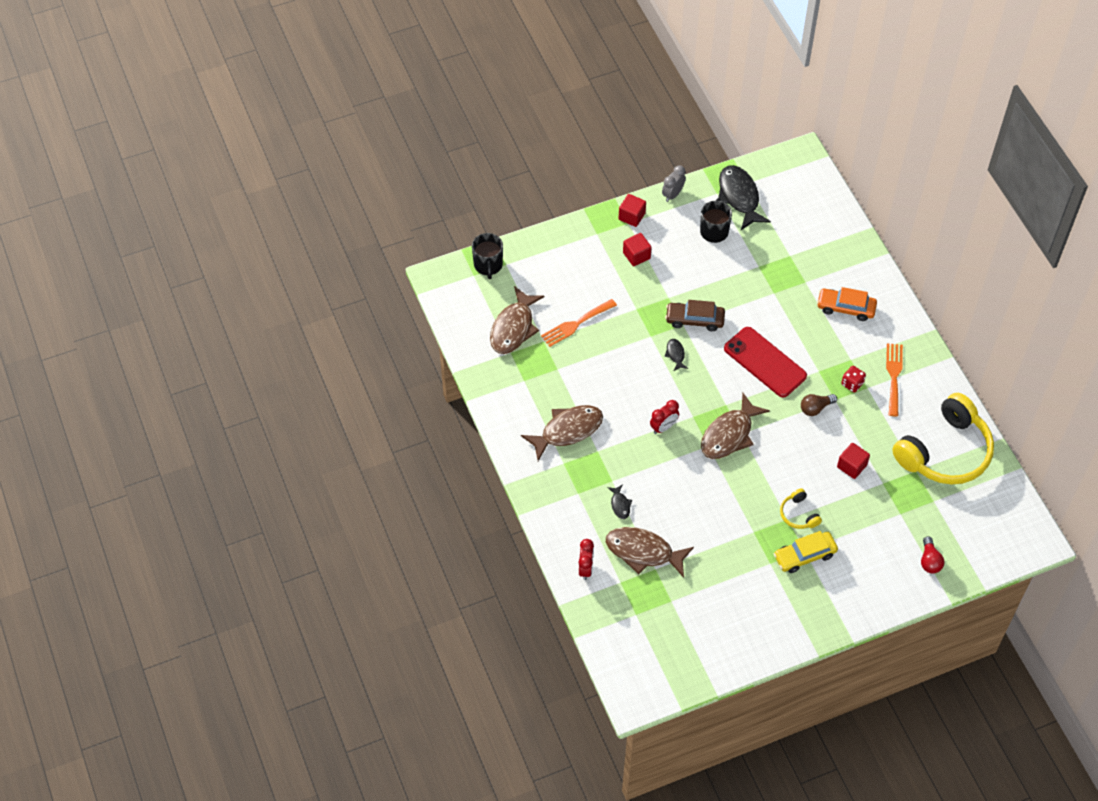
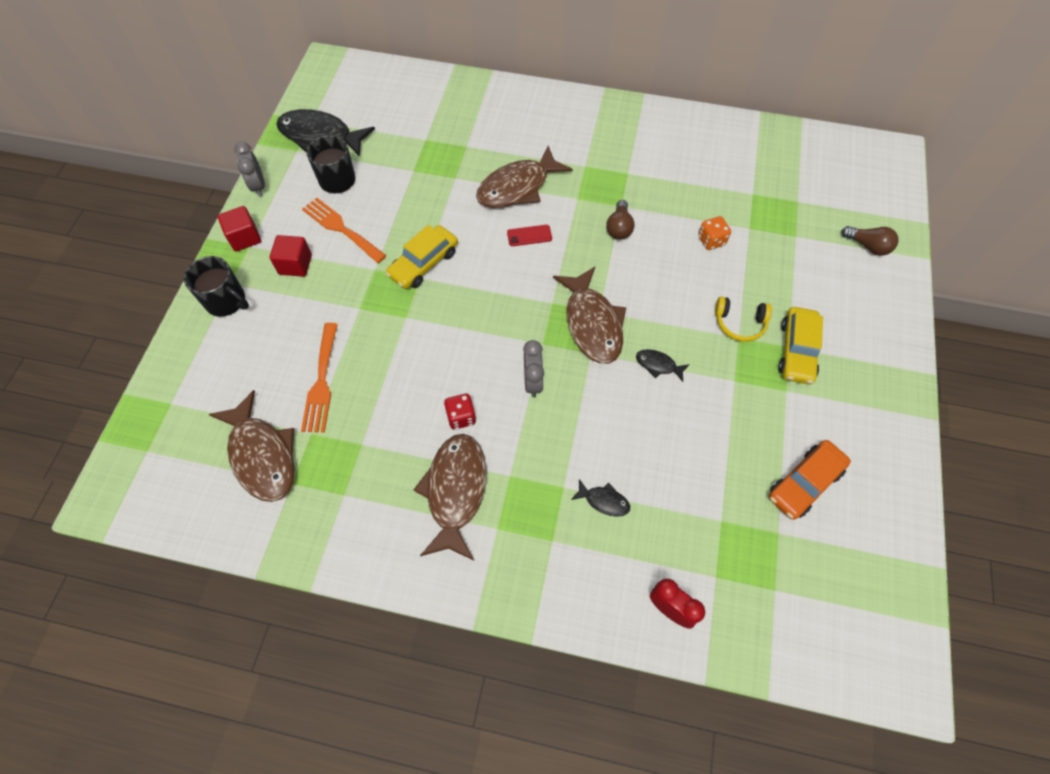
camera: 55 degrees left, 5 degrees up
black mug [472,233,503,280] -> black mug moved to [184,256,249,317]
brown fish [606,527,694,578] -> brown fish moved to [476,146,573,208]
red clock [650,400,679,434] -> grey clock [523,340,544,398]
brown car [665,300,725,331] -> yellow car [386,225,458,289]
black fish [665,339,688,371] -> black fish moved to [636,349,690,382]
red phone [724,327,807,397] -> red phone [507,225,552,246], size x0.40
orange car [817,287,877,321] -> orange car moved to [769,440,851,520]
red cube [837,443,870,479] -> orange dice [698,216,731,250]
red dice [841,366,866,392] -> red dice moved to [444,394,476,430]
orange fork [886,343,903,416] -> orange fork moved to [302,198,387,263]
yellow headphones [892,393,994,485] -> none
red light bulb [921,536,944,573] -> brown light bulb [842,226,899,256]

